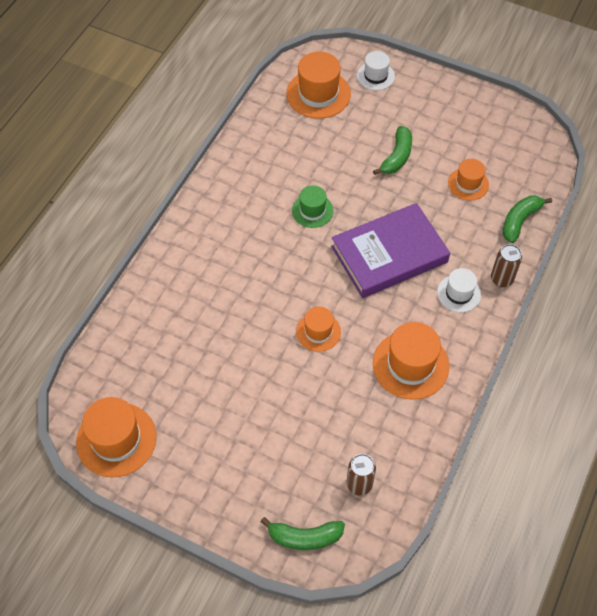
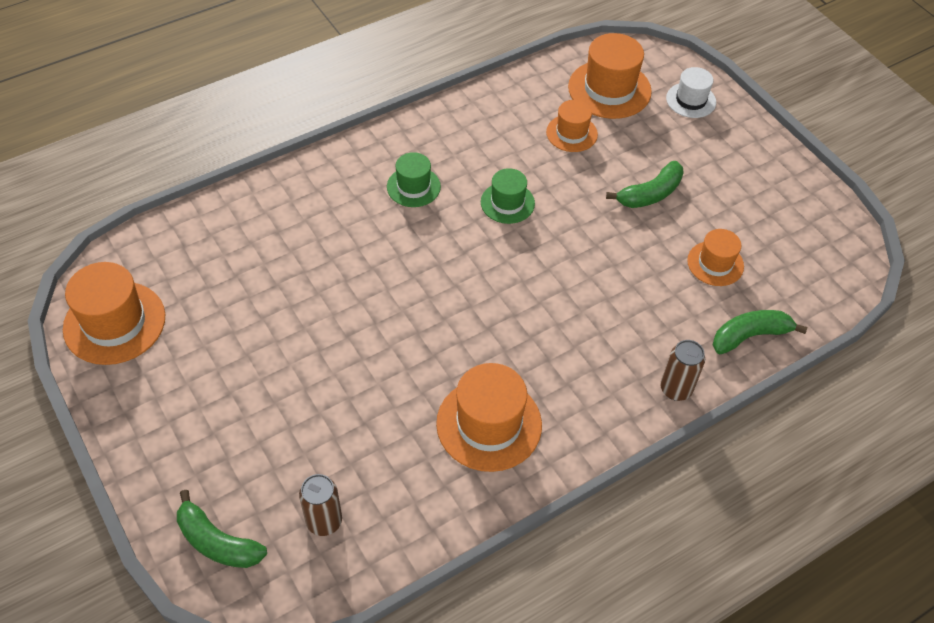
camera: 30 degrees right, 5 degrees down
orange hat [296,307,341,352] -> orange hat moved to [546,100,598,152]
purple book [331,203,450,298] -> none
white hat [437,268,481,312] -> none
none -> green hat [387,152,441,207]

